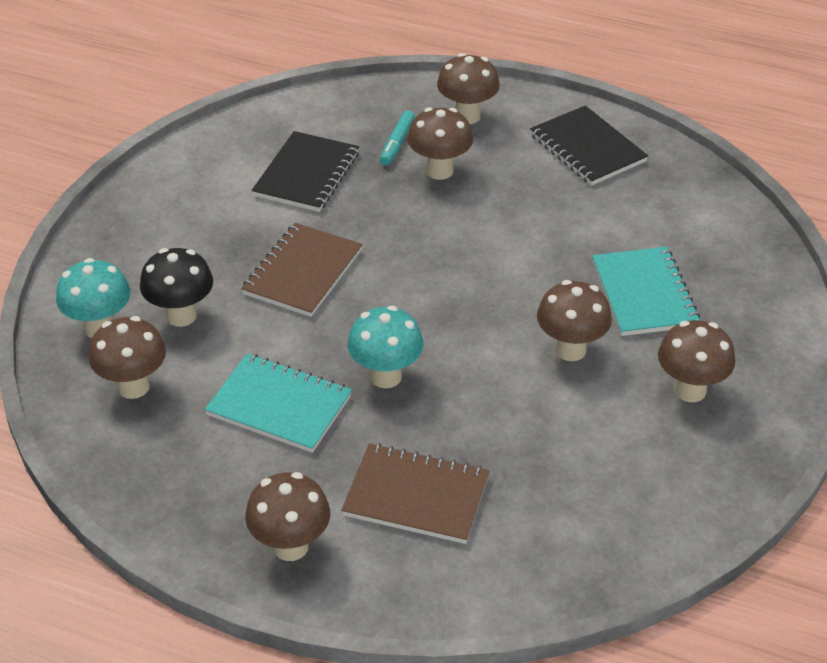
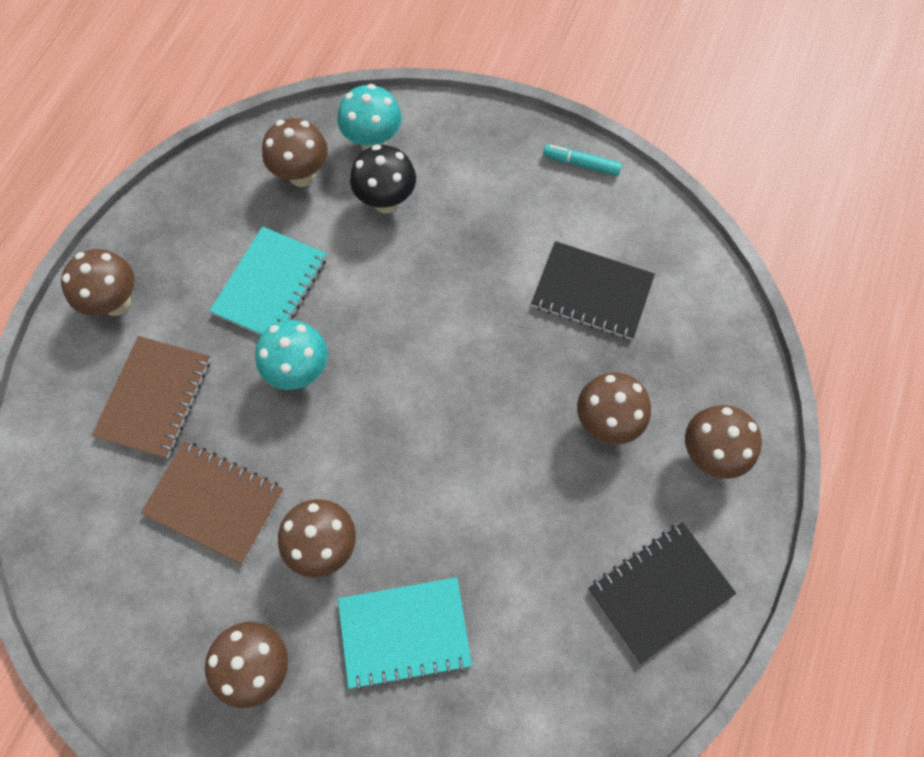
camera: 90 degrees right, 25 degrees up
brown notebook [241,223,363,317] -> brown notebook moved to [141,441,284,564]
turquoise marker [380,110,415,166] -> turquoise marker moved to [543,144,622,176]

